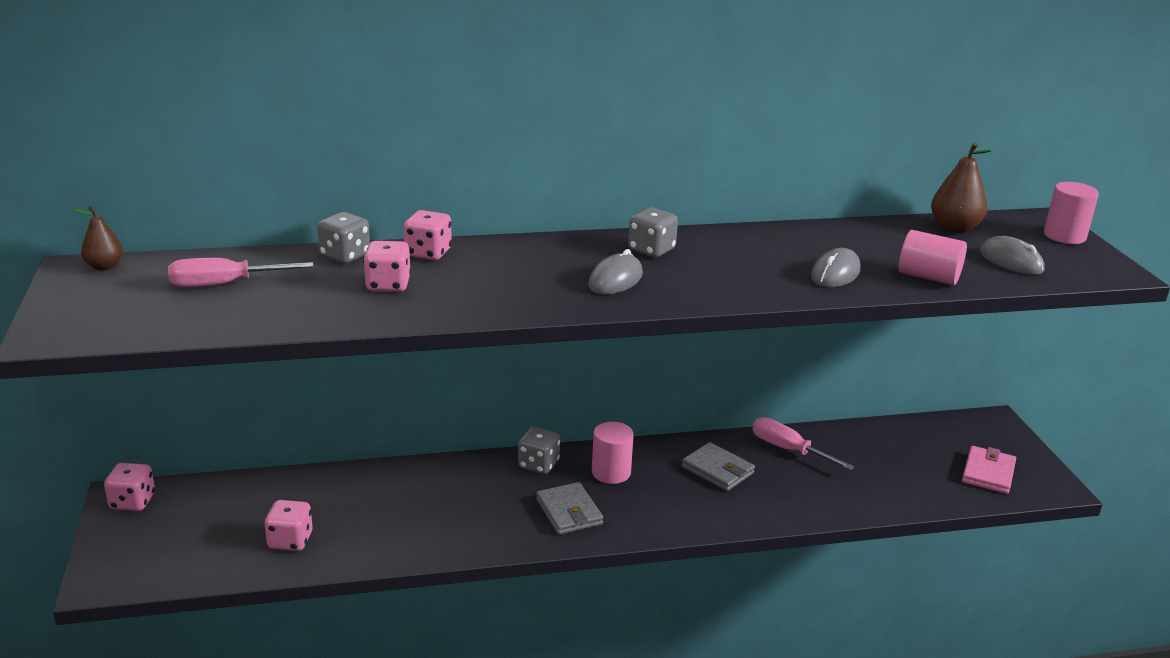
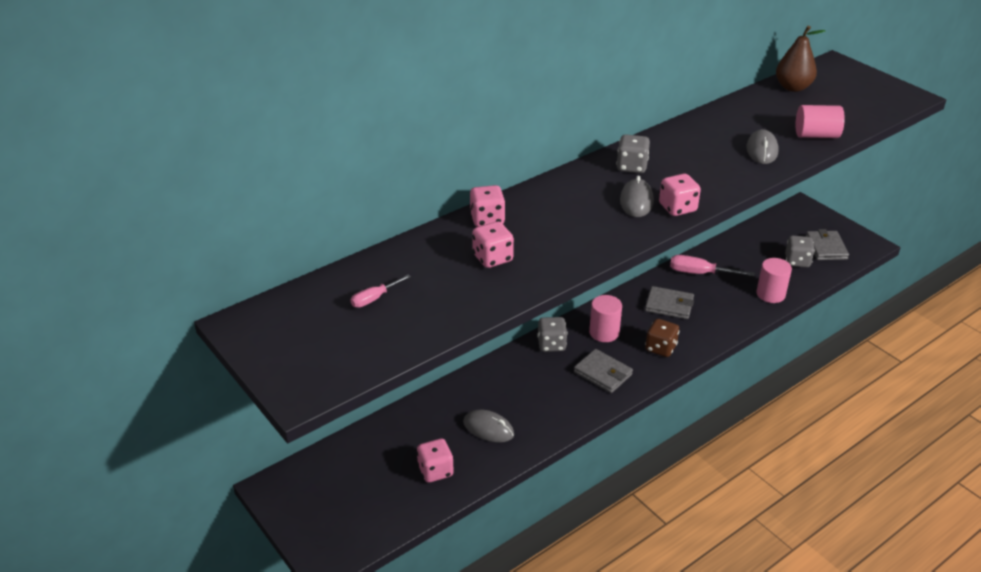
camera: 25 degrees left, 10 degrees up
brown pear [72,206,123,271] -> none
pink dice [104,463,155,511] -> pink dice moved to [659,174,701,216]
pink screwdriver [168,258,314,287] -> pink screwdriver [351,274,411,308], size x0.59
grey dice [317,212,370,263] -> grey dice moved to [785,236,815,268]
pink wallet [962,446,1016,494] -> grey wallet [806,229,849,260]
grey mouse [980,236,1045,275] -> grey mouse moved to [463,409,514,443]
pink cylinder [1044,182,1099,244] -> pink cylinder moved to [756,258,792,303]
none -> brown dice [645,319,679,357]

